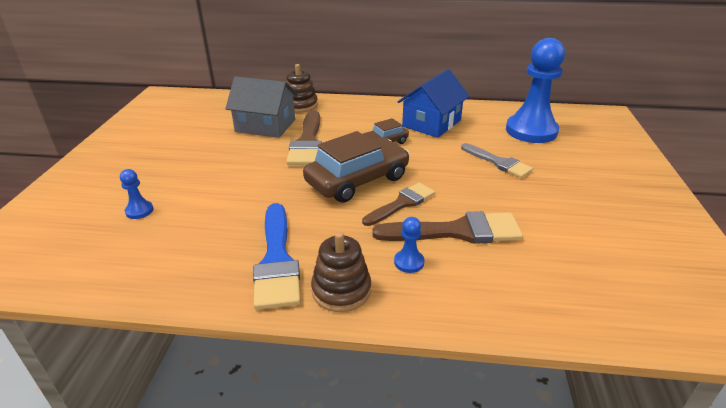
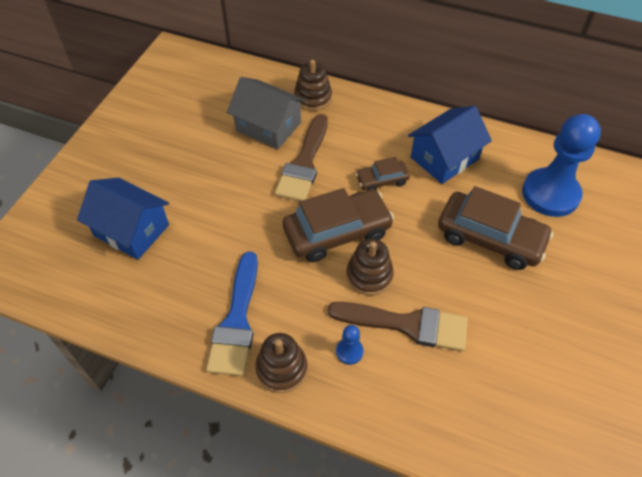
camera: 15 degrees right, 20 degrees up
blue pawn [120,169,153,219] -> blue house [77,178,169,260]
brown brush [362,183,435,226] -> brown stacking toy [346,239,394,296]
grey brush [461,143,533,178] -> brown car [438,186,553,270]

